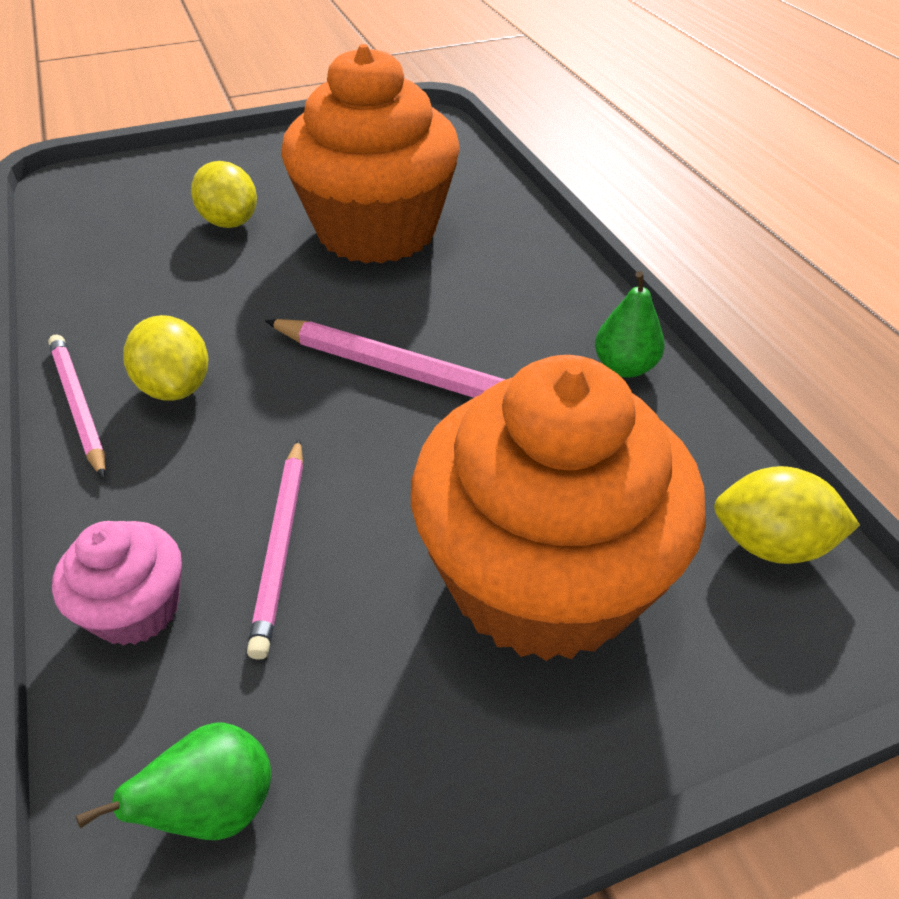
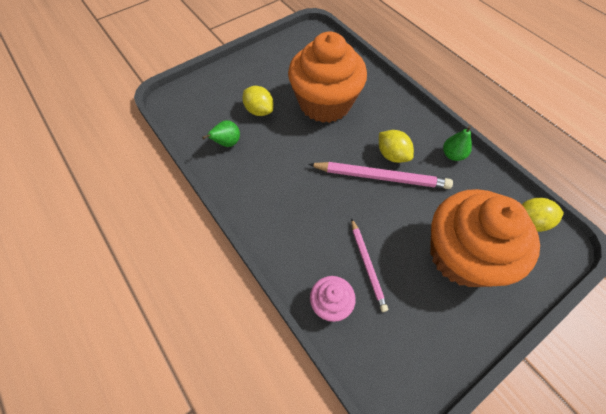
camera: 15 degrees left, 15 degrees up
pink pencil [48,335,105,478] -> none
green pear [76,722,271,840] -> green pear moved to [202,120,240,147]
yellow lemon [123,315,208,401] -> yellow lemon moved to [379,130,414,163]

